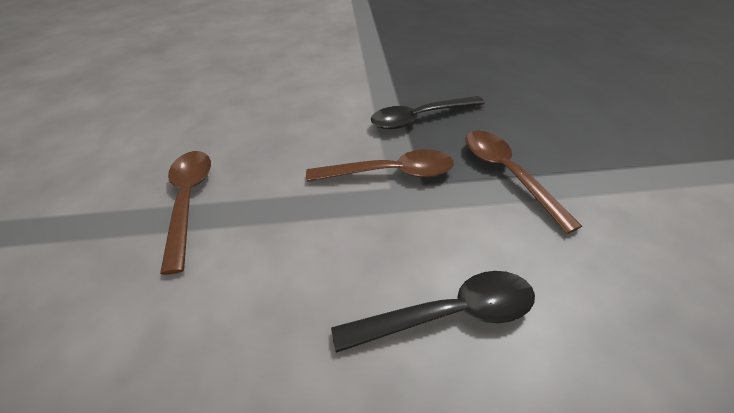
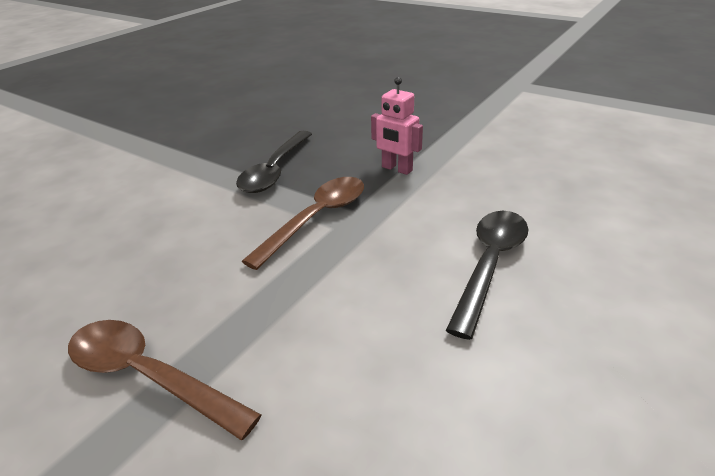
camera: 50 degrees left, 10 degrees down
brown spoon [466,131,582,234] -> pink robot [371,77,423,175]

